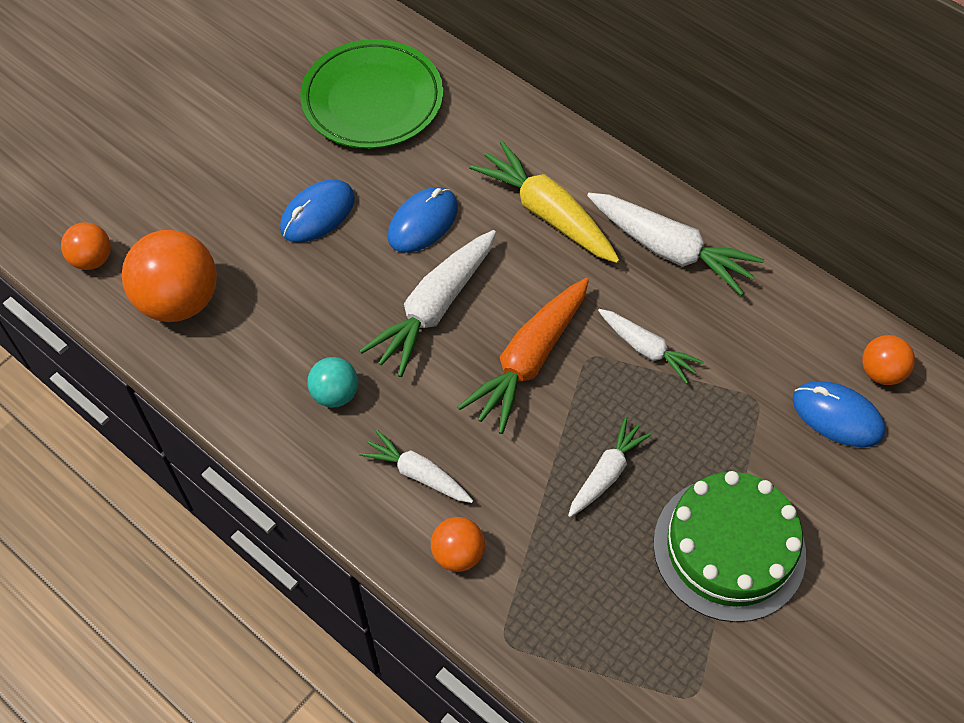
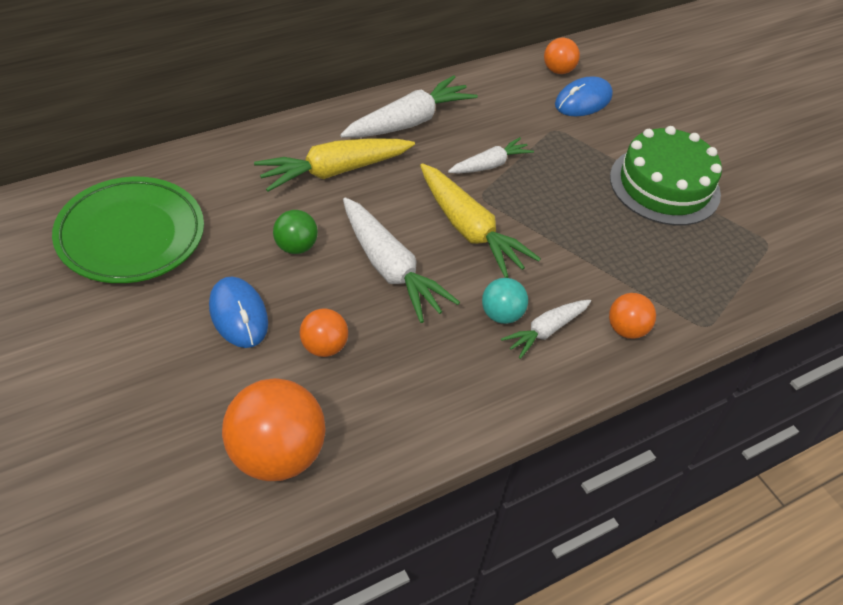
camera: 75 degrees left, 10 degrees down
orange ball [61,222,111,270] -> orange ball moved to [300,309,348,357]
turquoise ball [307,357,358,408] -> turquoise ball moved to [482,278,528,324]
blue mouse [388,187,458,253] -> green ball [273,210,318,254]
orange carrot [457,278,589,434] -> yellow carrot [420,163,541,278]
white carrot [568,417,652,517] -> none

